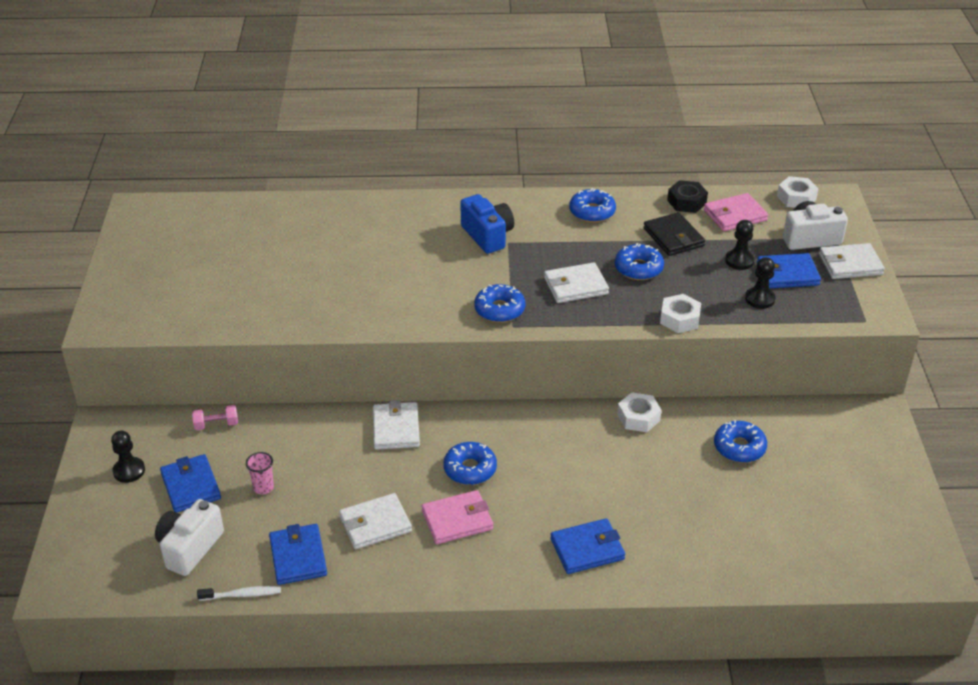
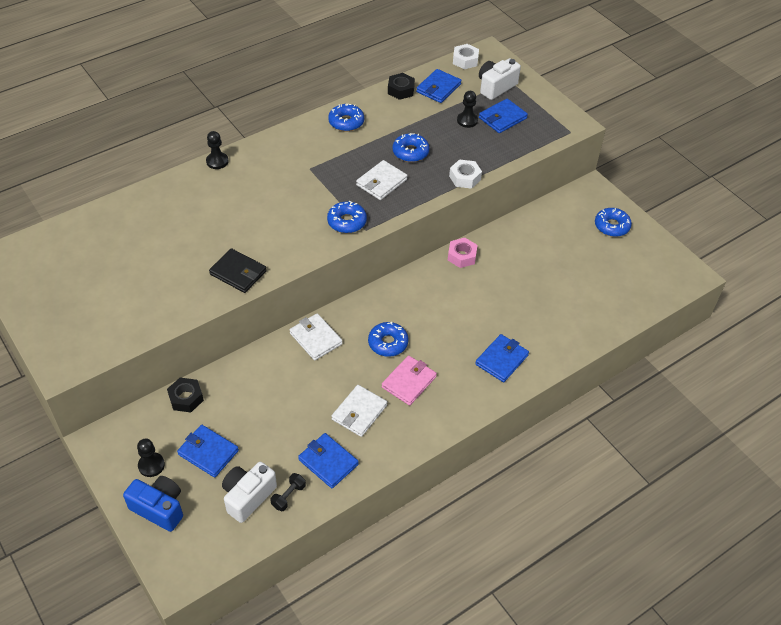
camera: 35 degrees left, 10 degrees up
white camera [155,499,224,576] -> white camera turned 45 degrees clockwise [222,462,277,523]
pink dumbbell [192,405,238,430] -> black nut [167,378,204,412]
white toothbrush [197,586,281,601] -> none
pink cup [246,452,274,494] -> none
blue camera [460,194,514,254] -> blue camera moved to [123,476,183,532]
white nut [617,392,661,432] -> pink nut [448,238,477,268]
black wallet [644,212,705,256] -> black wallet moved to [209,248,267,293]
pink wallet [704,193,768,231] -> blue wallet [416,69,462,103]
blue donut [714,420,767,463] -> blue donut moved to [595,208,632,237]
black pawn [745,257,776,309] -> black pawn moved to [206,131,228,169]
white wallet [819,243,885,279] -> none
none -> black dumbbell [270,473,306,511]

